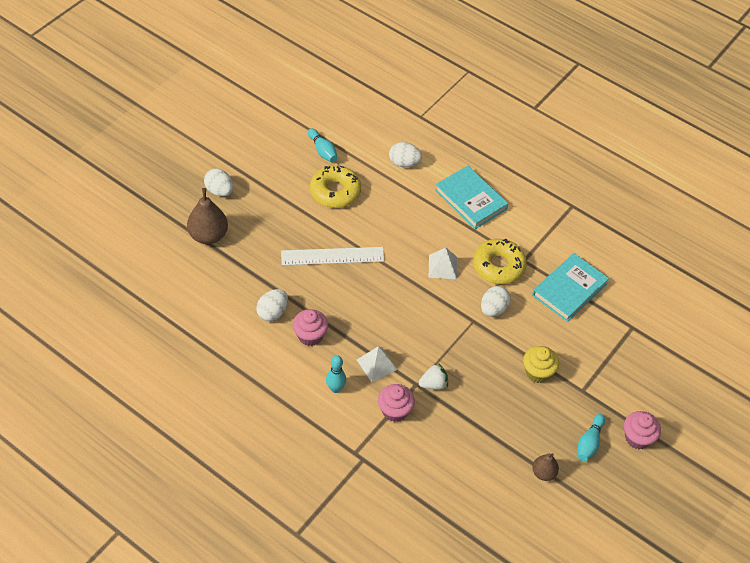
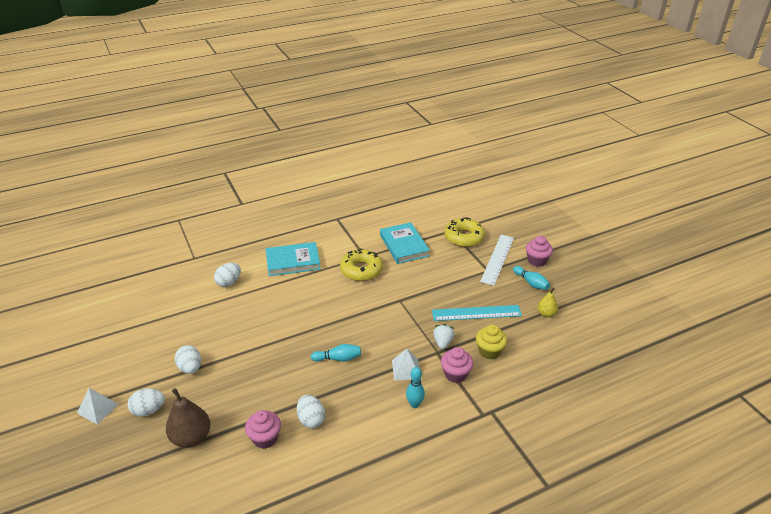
camera: 60 degrees left, 15 degrees down
white ruler [281,247,385,265] -> white ruler moved to [480,235,514,286]
pink cupcake [293,309,328,346] -> pink cupcake moved to [245,410,281,449]
turquoise bowling pin [308,128,338,162] -> turquoise bowling pin moved to [311,344,361,362]
yellow donut [310,165,361,208] -> yellow donut moved to [444,217,485,247]
white pyramid [429,248,457,279] -> white pyramid moved to [77,388,119,424]
white egg [481,286,511,317] -> white egg moved to [175,345,201,374]
yellow cupcake [523,346,559,383] -> yellow cupcake moved to [476,325,507,360]
brown pear [532,453,559,481] -> yellow pear [538,288,558,317]
none -> turquoise ruler [432,305,522,321]

